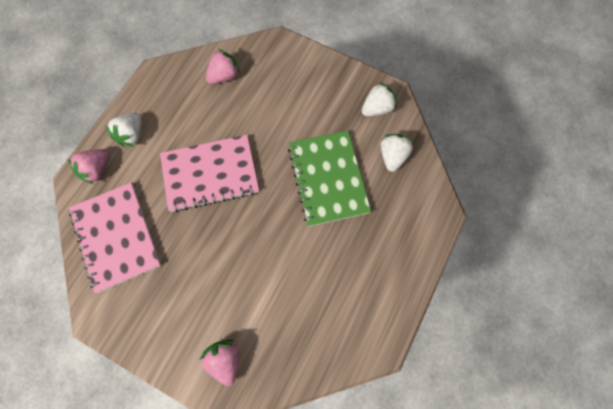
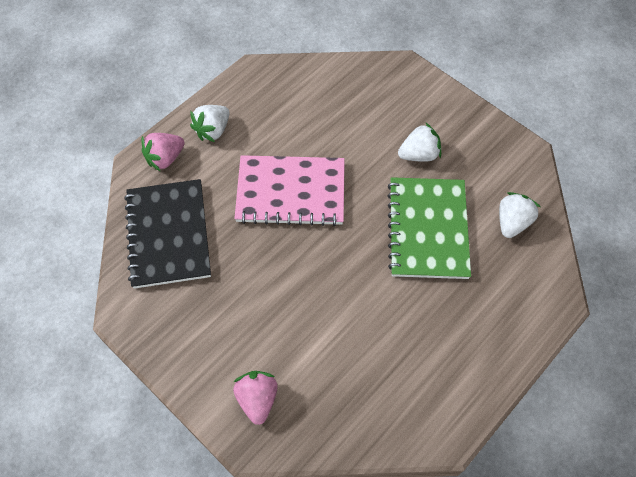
camera: 15 degrees right, 10 degrees down
pink notebook [69,183,161,293] -> black notebook [124,179,211,289]
pink strawberry [206,49,240,84] -> none
white strawberry [362,82,397,116] -> white strawberry moved to [398,122,441,162]

